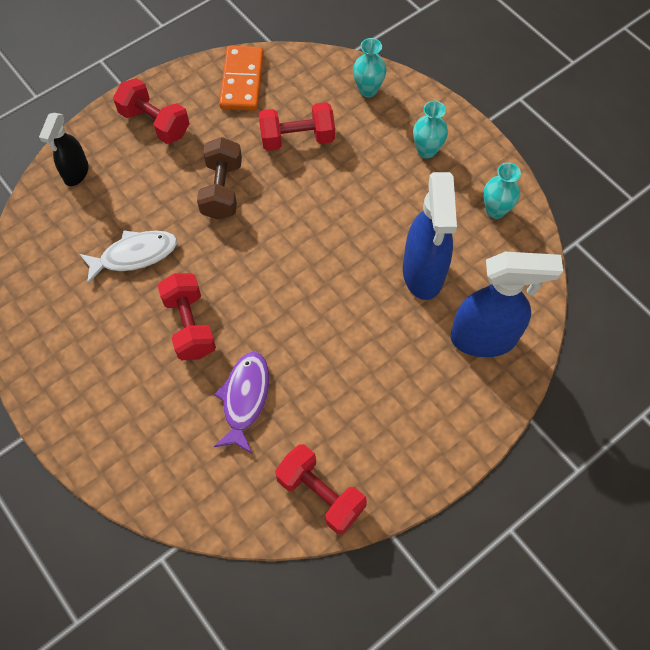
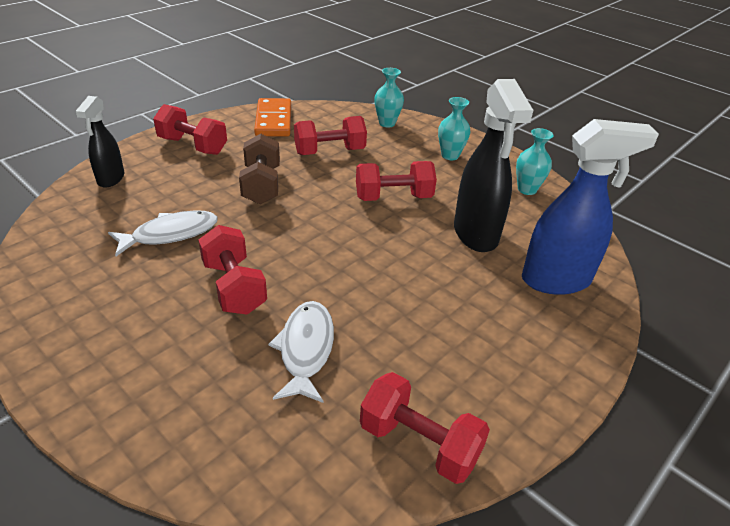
camera: 10 degrees left, 25 degrees down
purple fish [214,352,269,453] -> white fish [268,301,334,403]
blue spray bottle [403,172,457,300] -> black spray bottle [454,79,533,252]
none -> red dumbbell [356,161,437,201]

